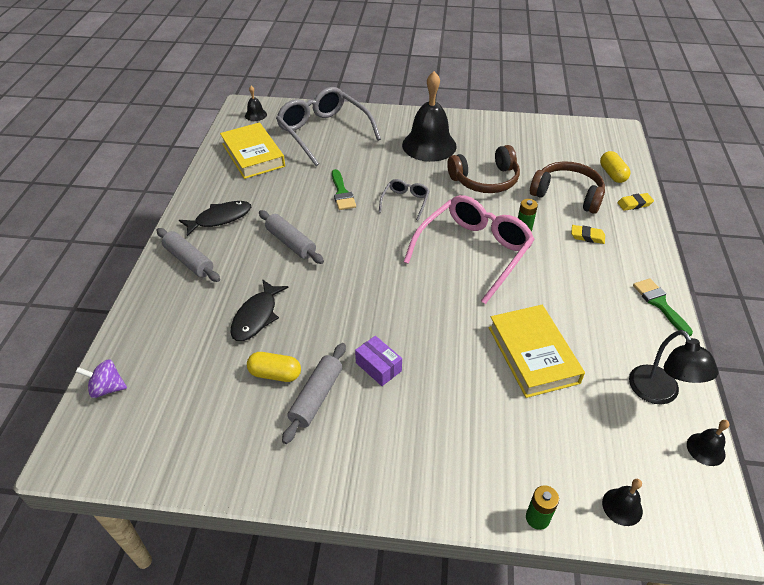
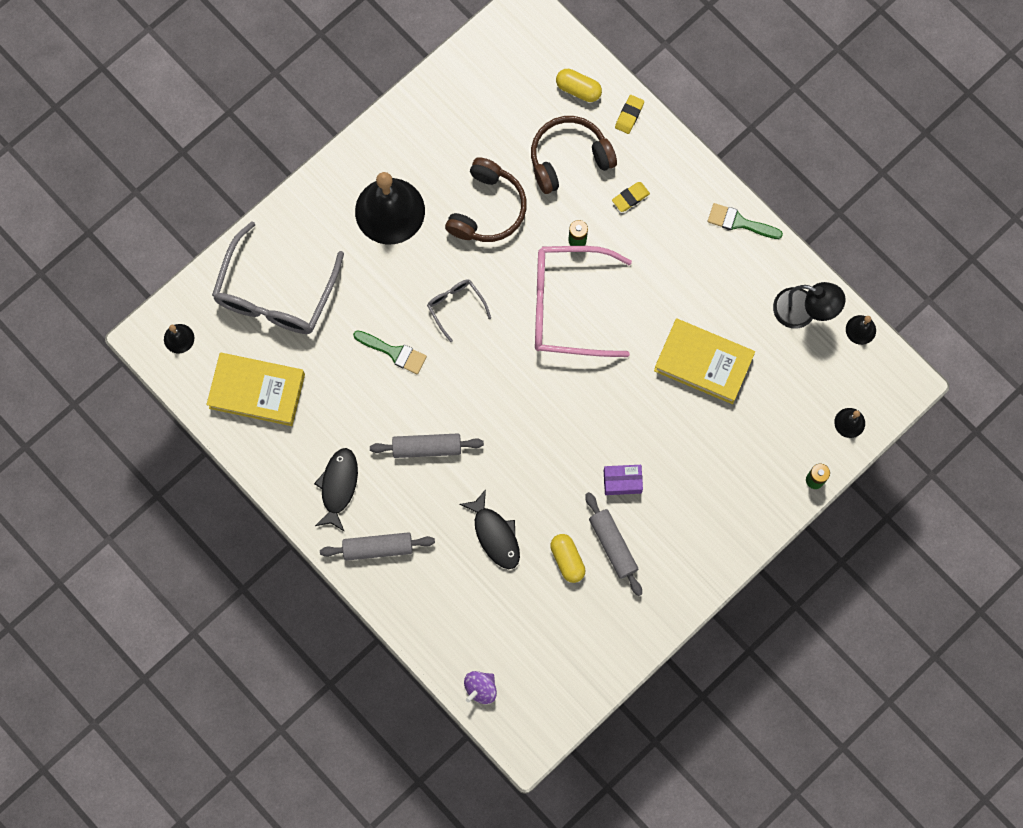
camera: 50 degrees left, 30 degrees up
yellow capsule [247,352,301,382] -> yellow capsule turned 75 degrees counterclockwise [550,534,585,583]
grey glasses [276,87,381,166] -> grey glasses turned 75 degrees counterclockwise [212,221,344,334]
pink glasses [404,195,535,304] -> pink glasses turned 75 degrees counterclockwise [535,246,632,357]

